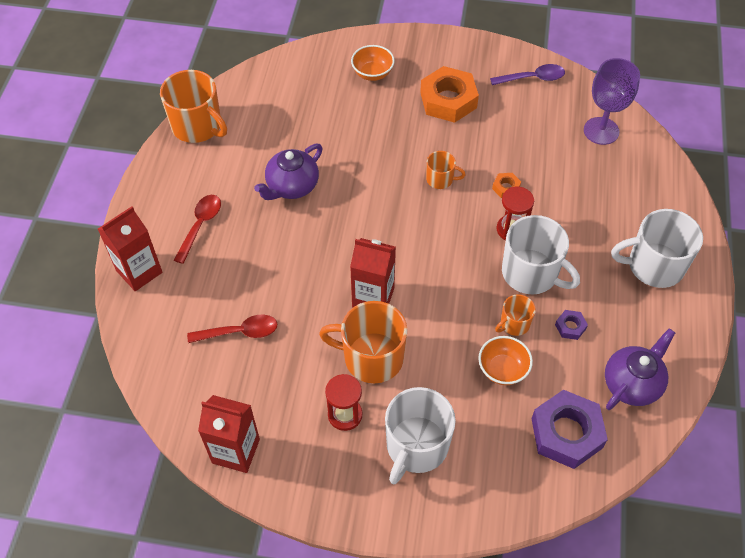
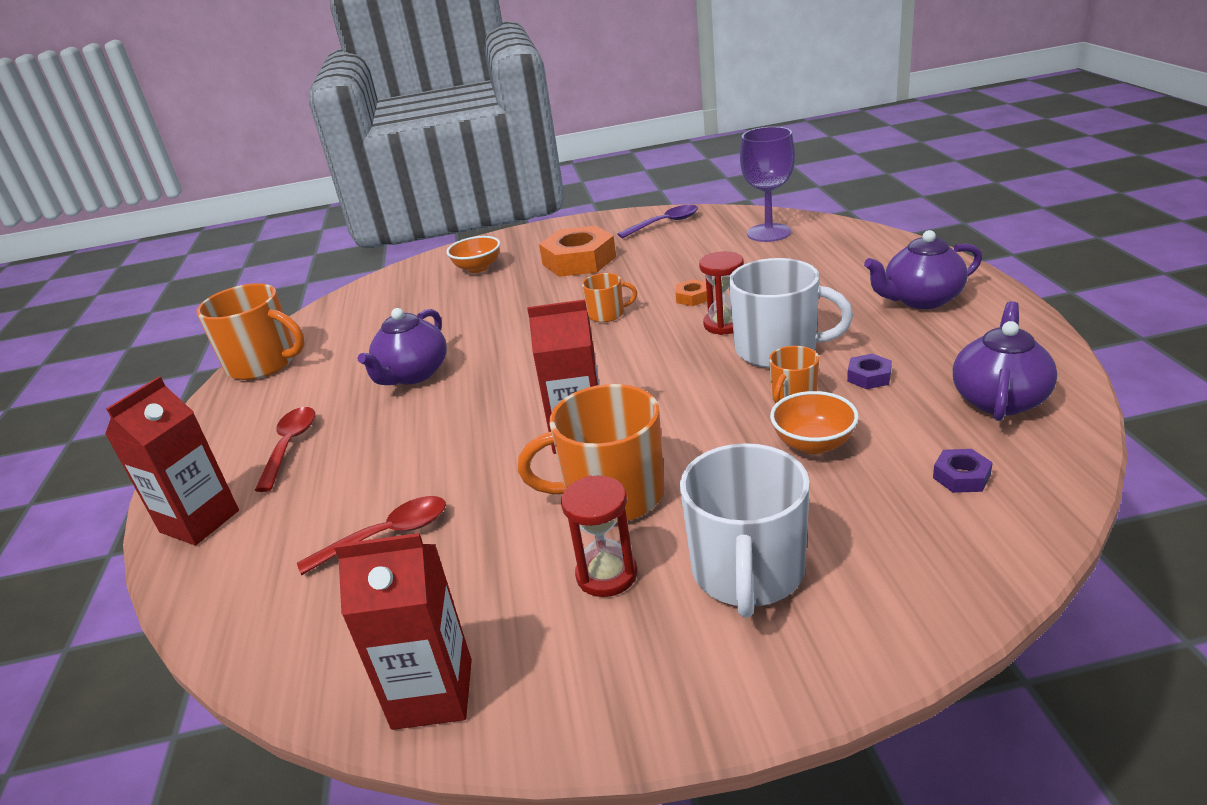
camera: 15 degrees left, 25 degrees down
purple nut [531,390,608,469] -> purple nut [933,449,993,493], size x0.44
white mug [611,209,703,288] -> purple teapot [864,230,982,309]

